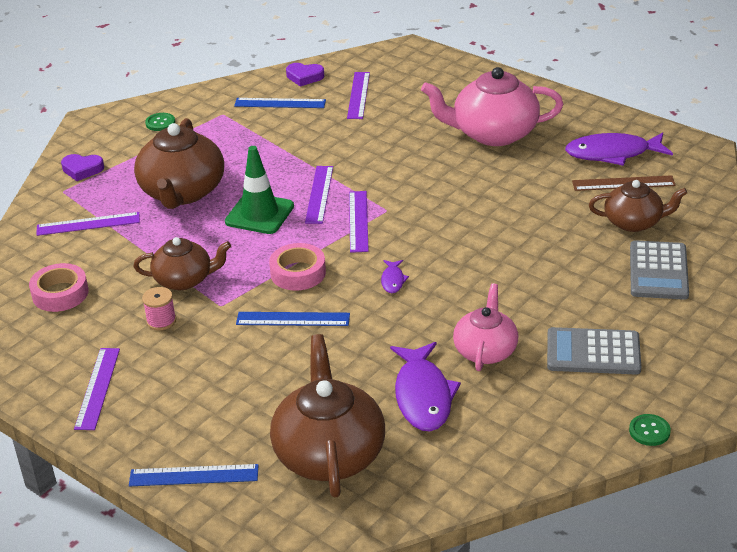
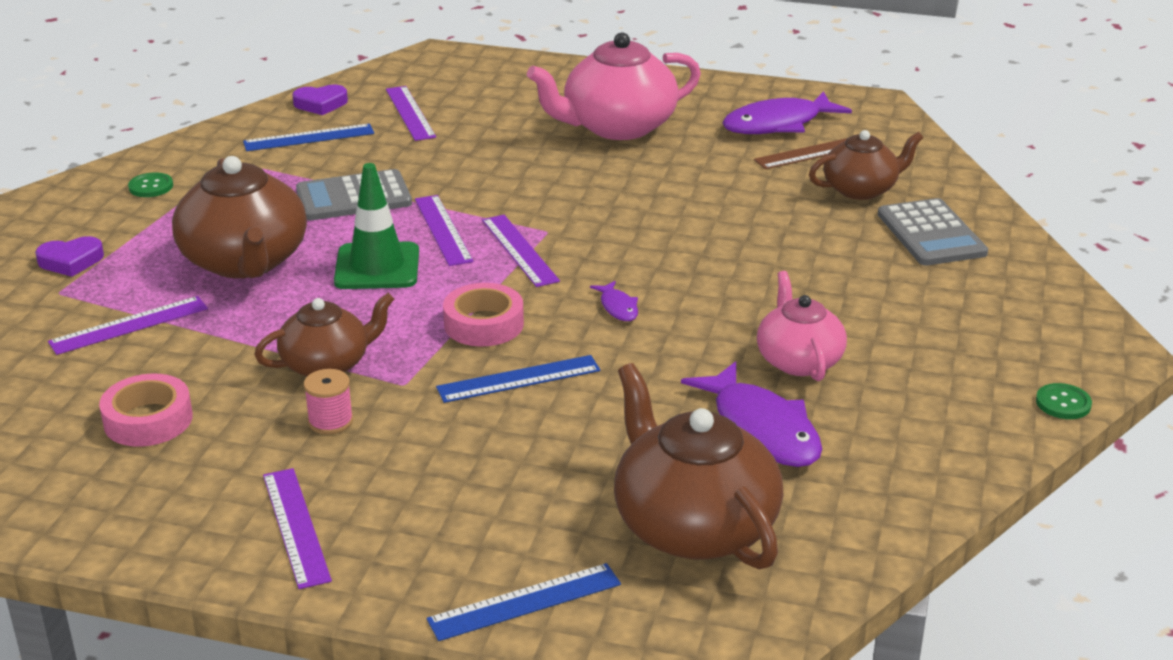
camera: 25 degrees left, 5 degrees down
grey calculator [547,327,641,375] -> grey calculator moved to [296,169,412,221]

